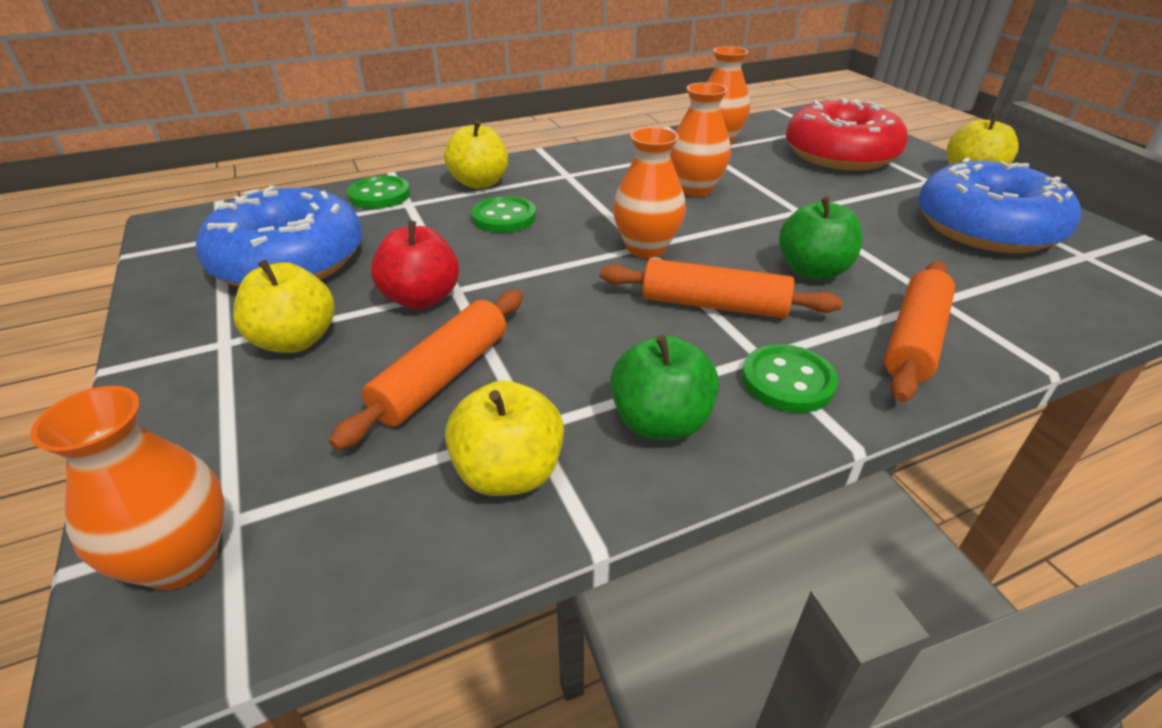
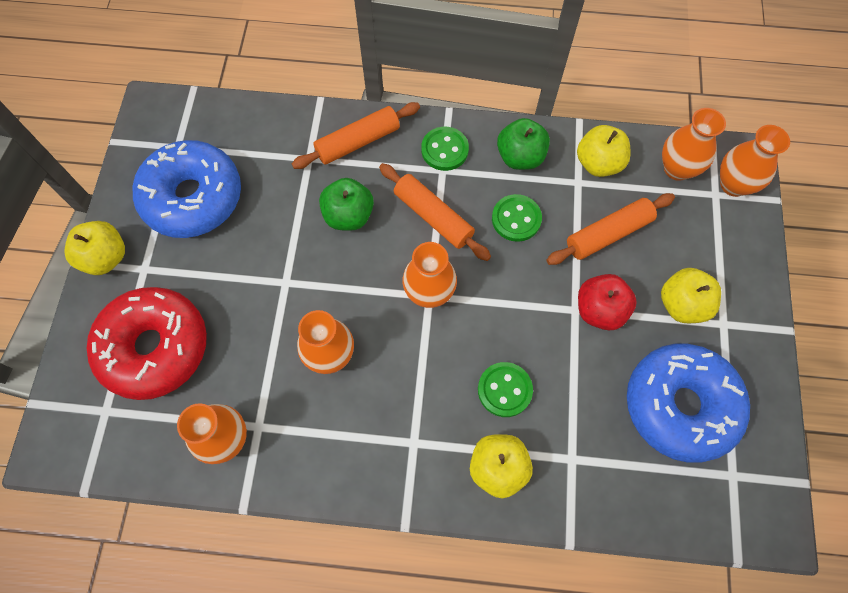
camera: 150 degrees left, 30 degrees up
green button [347,175,410,209] -> green button moved to [492,194,542,242]
none -> orange vase [662,108,726,181]

